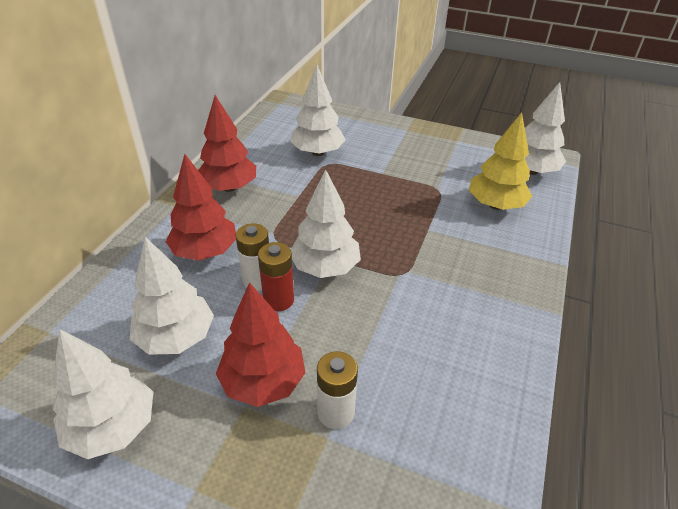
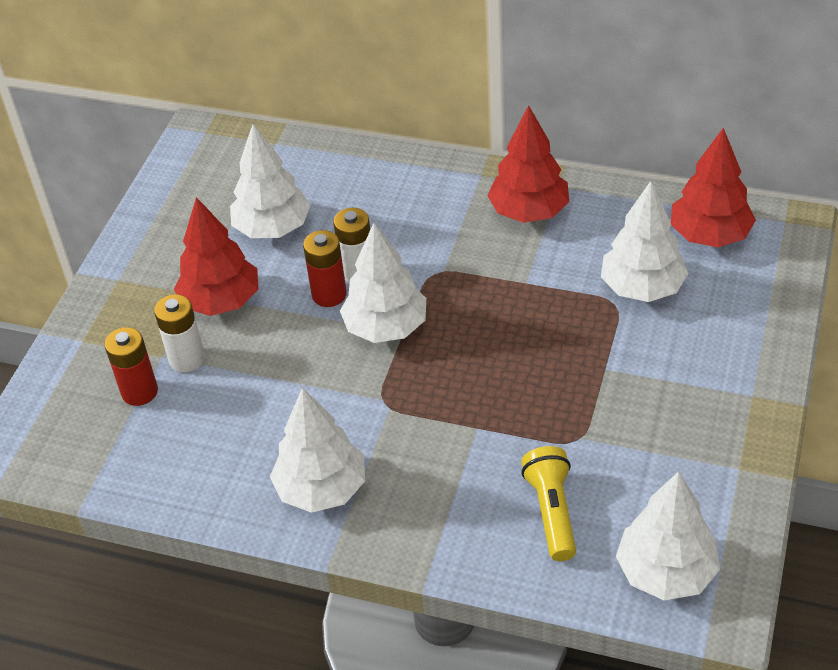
camera: 90 degrees right, 5 degrees up
white tree [53,329,153,459] -> white tree moved to [270,387,365,513]
red tree [166,154,236,261] -> red tree moved to [671,128,756,248]
yellow tree [469,112,533,210] -> yellow flashlight [521,446,576,561]
none -> red battery [105,327,158,406]

